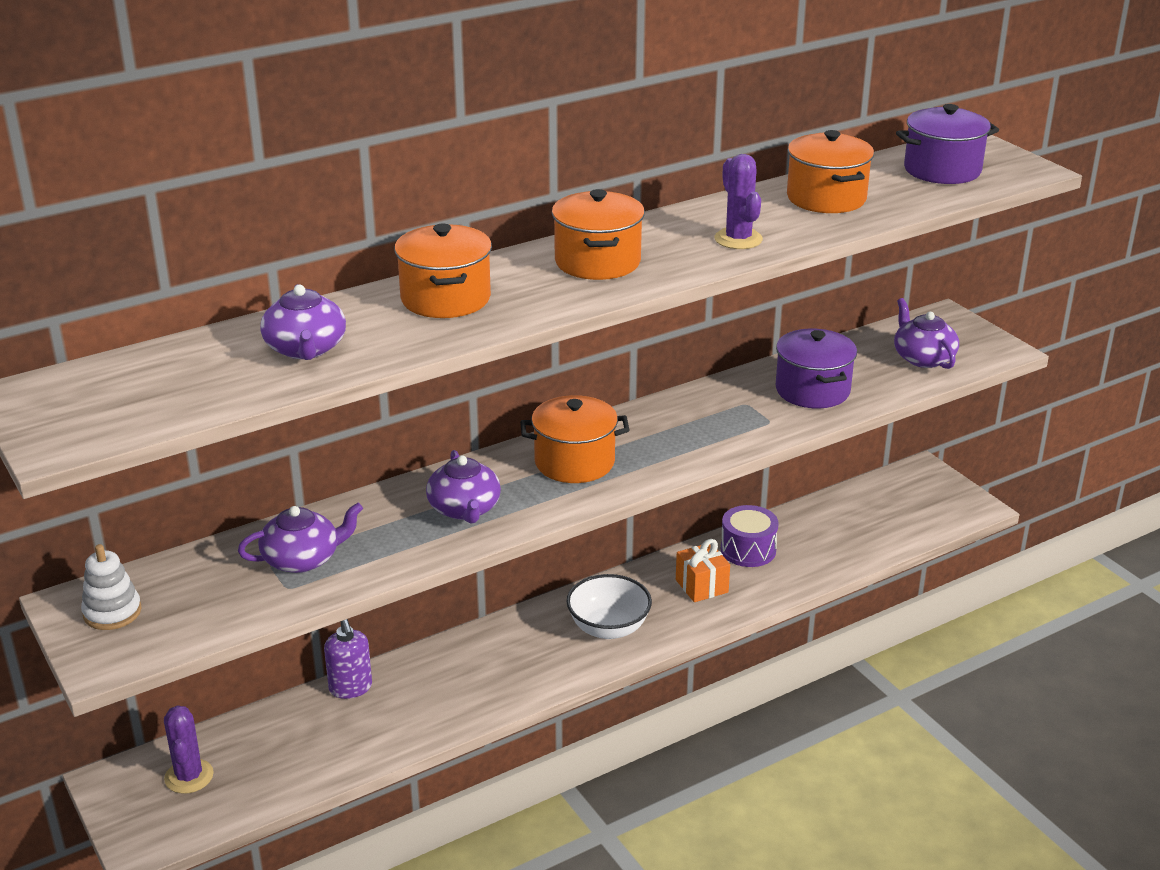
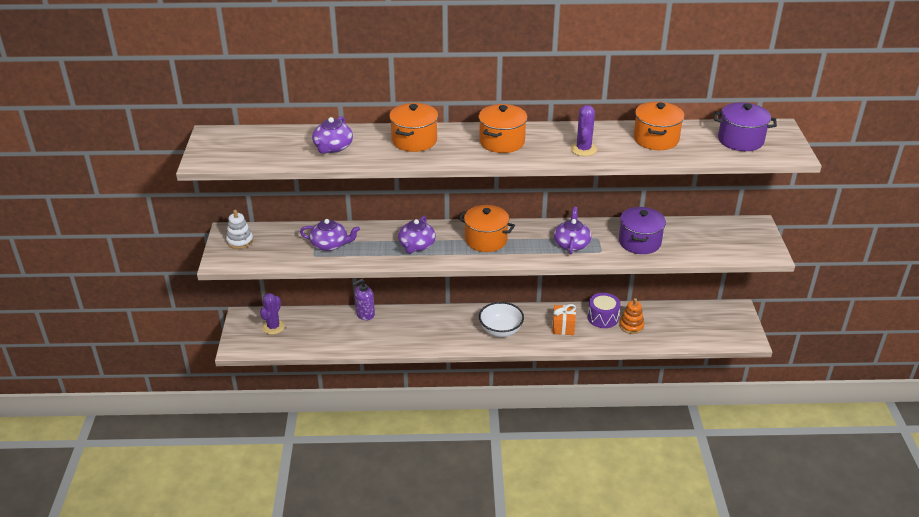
camera: 30 degrees right, 5 degrees up
purple soap dispenser [324,619,372,699] -> purple soap dispenser turned 45 degrees clockwise [352,279,375,320]
purple teapot [894,298,959,369] -> purple teapot moved to [554,207,592,254]
none -> orange stacking toy [619,298,644,334]

